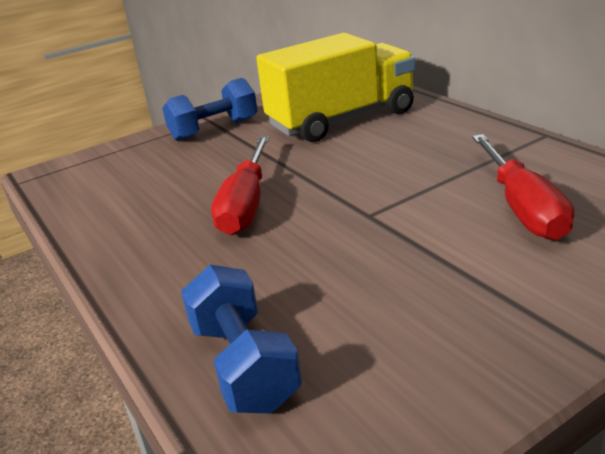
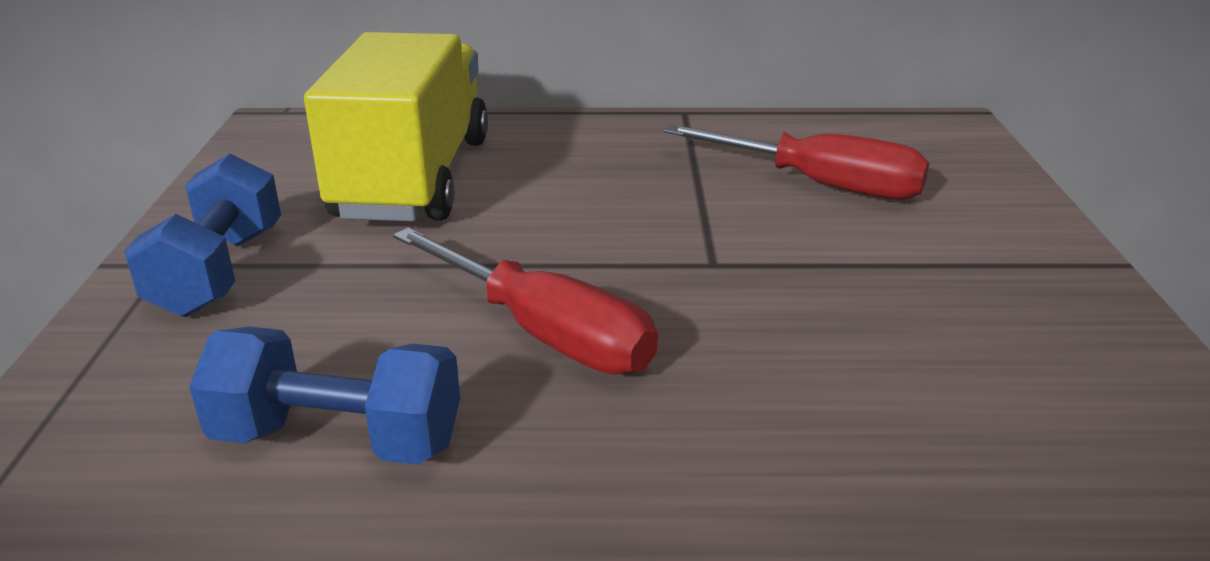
camera: 60 degrees left, 0 degrees up
blue dumbbell [181,265,302,414] -> blue dumbbell moved to [189,327,460,465]

